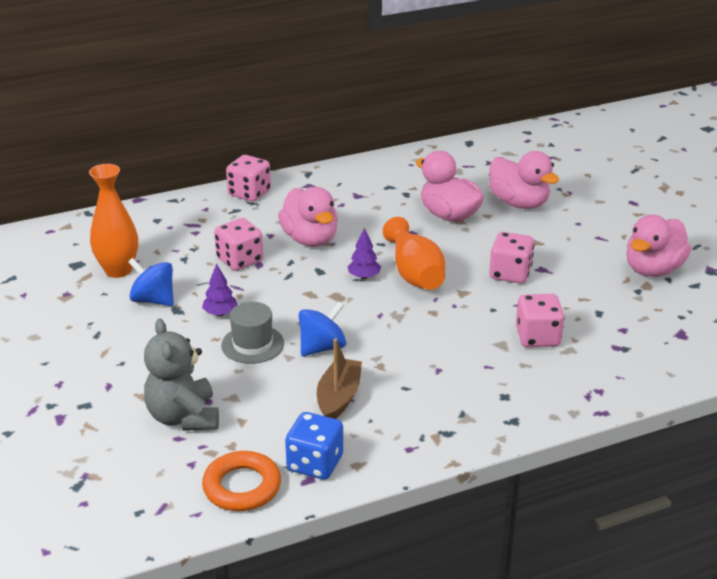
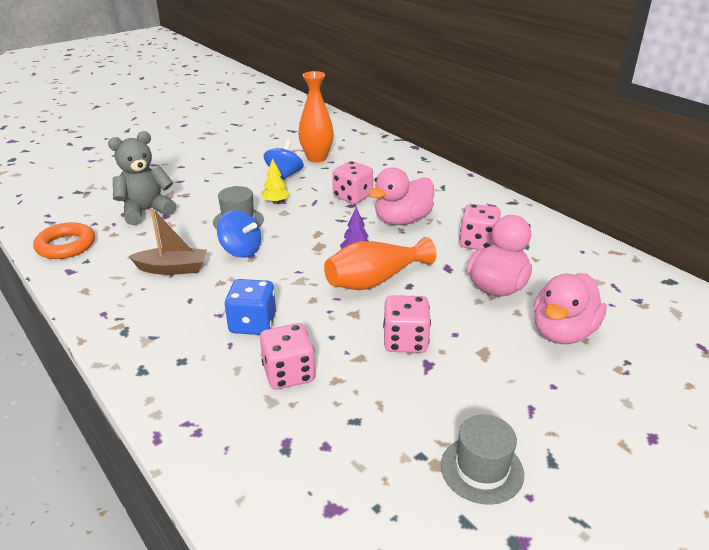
camera: 75 degrees right, 0 degrees up
purple tree [202,263,238,316] -> yellow tree [261,158,290,204]
pink dice [226,155,271,202] -> pink dice moved to [459,204,501,250]
blue dice [285,412,343,480] -> blue dice moved to [225,279,276,335]
pink duck [626,215,691,277] -> grey hat [441,415,524,505]

